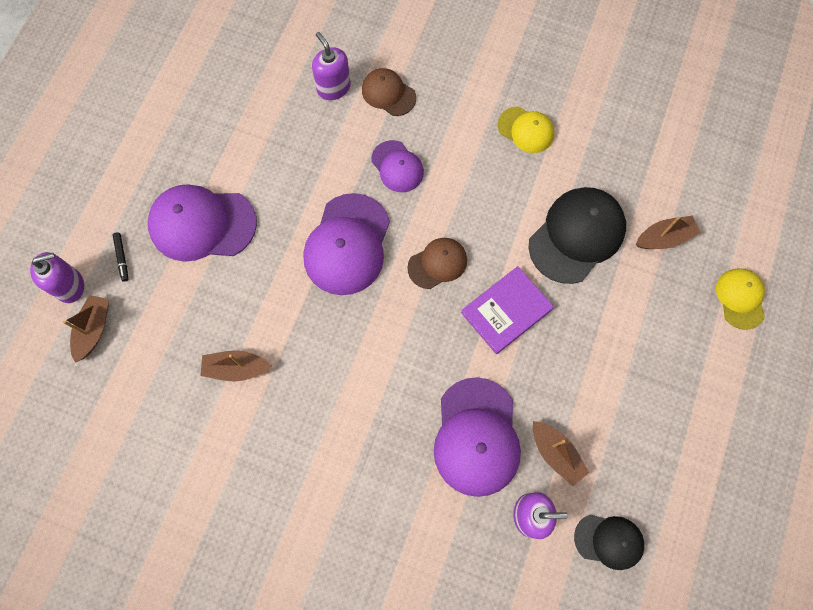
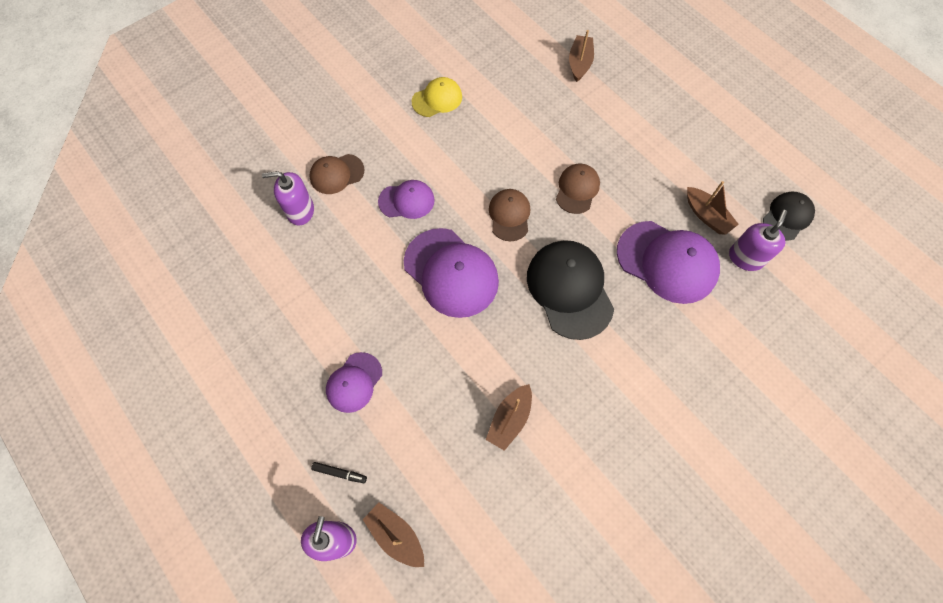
camera: 60 degrees left, 5 degrees down
purple cap [148,184,257,262] -> purple cap [326,352,382,413], size x0.57
purple book [461,266,554,354] -> brown cap [556,164,600,214]
black cap [529,187,626,284] -> black cap moved to [527,240,614,340]
brown boat [533,421,589,486] -> brown boat turned 60 degrees clockwise [687,181,739,235]
yellow cap [716,268,765,330] -> none

